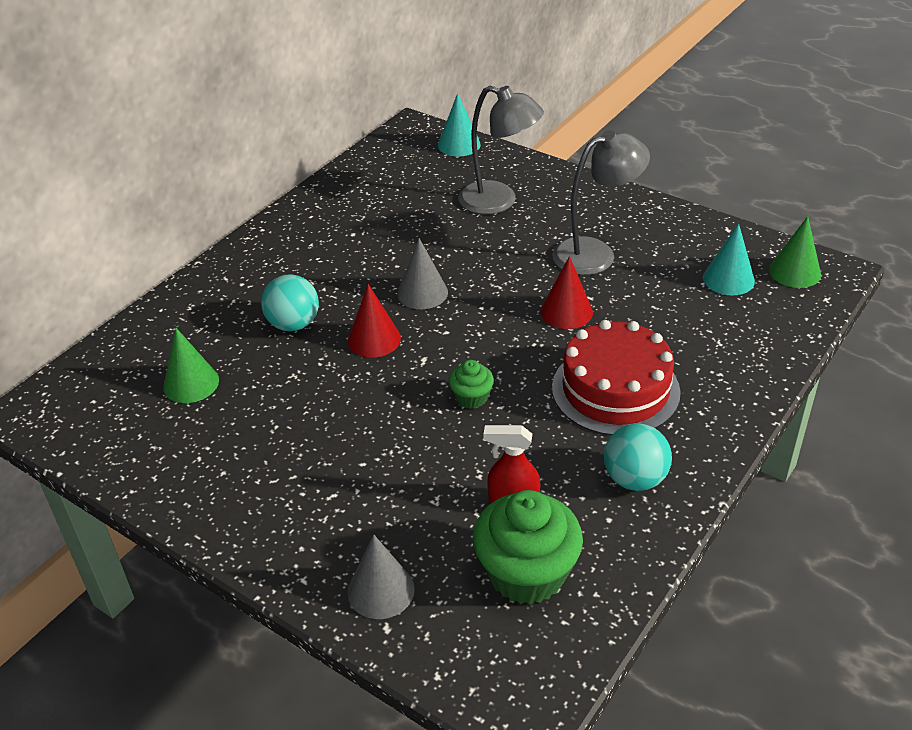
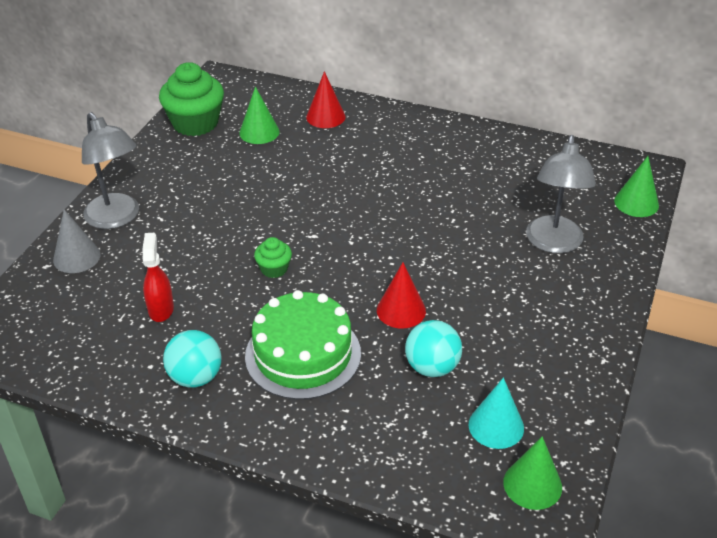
camera: 75 degrees right, 0 degrees up
turquoise ball [261,274,319,331] -> turquoise ball moved to [405,320,462,377]
red cone [348,284,401,358] -> red cone moved to [306,71,345,128]
grey cone [397,238,448,309] -> none
turquoise cone [438,93,481,157] -> green cone [614,156,659,217]
green cupcake [473,490,583,605] -> green cupcake moved to [159,62,224,136]
grey lamp [552,130,650,275] -> grey lamp moved to [82,112,139,229]
red cake [552,320,681,436] -> green cake [245,290,361,400]

